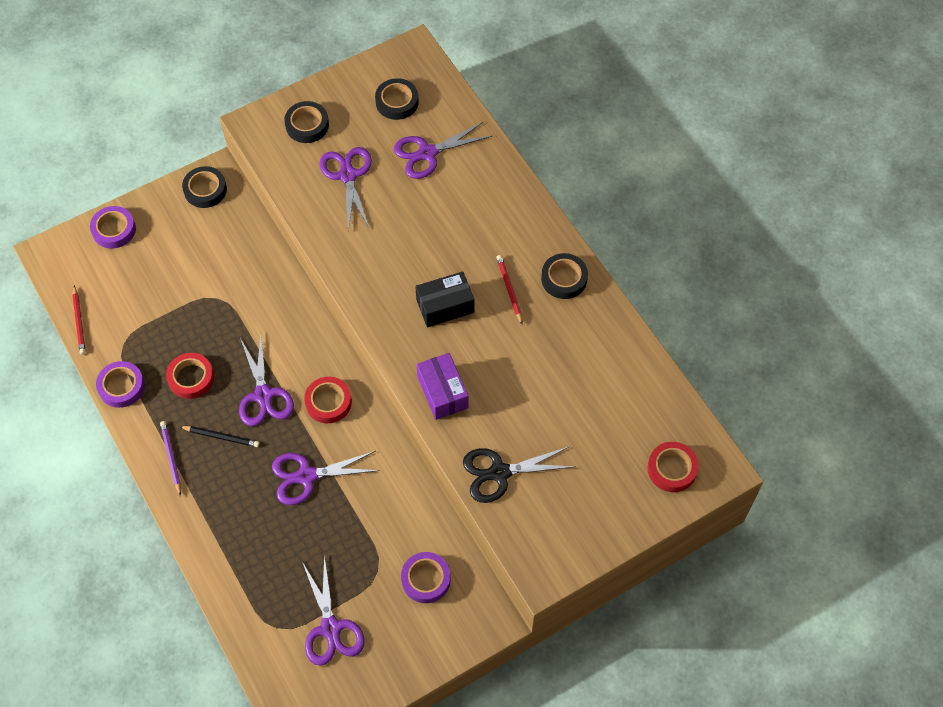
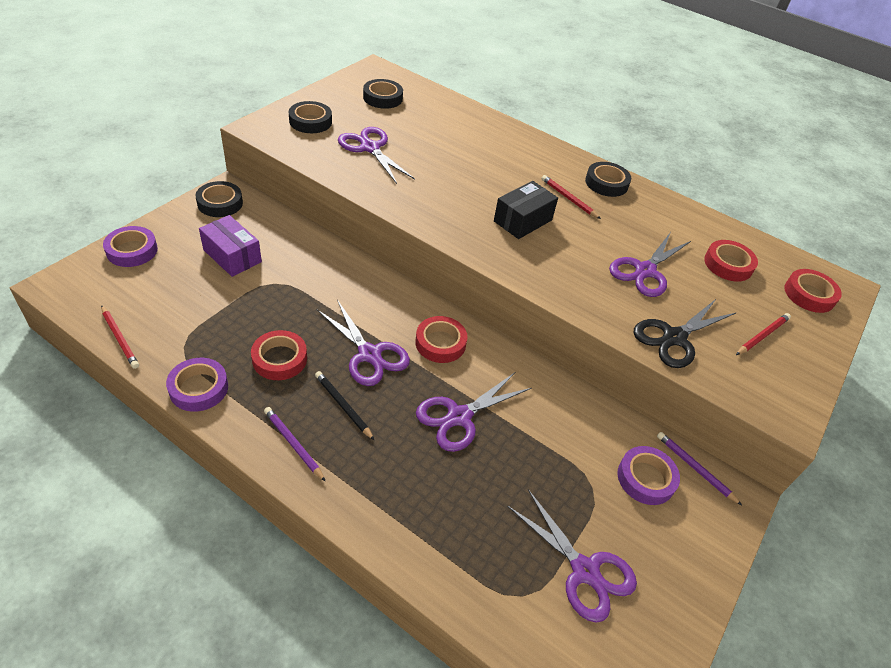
camera: 30 degrees left, 15 degrees down
black pencil [179,426,260,447] -> black pencil turned 120 degrees counterclockwise [315,371,374,440]
purple scissors [394,121,492,179] -> purple scissors moved to [609,232,691,297]
purple box [417,353,468,420] -> purple box moved to [199,215,262,277]
none -> purple pencil [657,432,742,505]
none -> red tape [704,240,758,282]
none -> red pencil [736,313,791,355]

